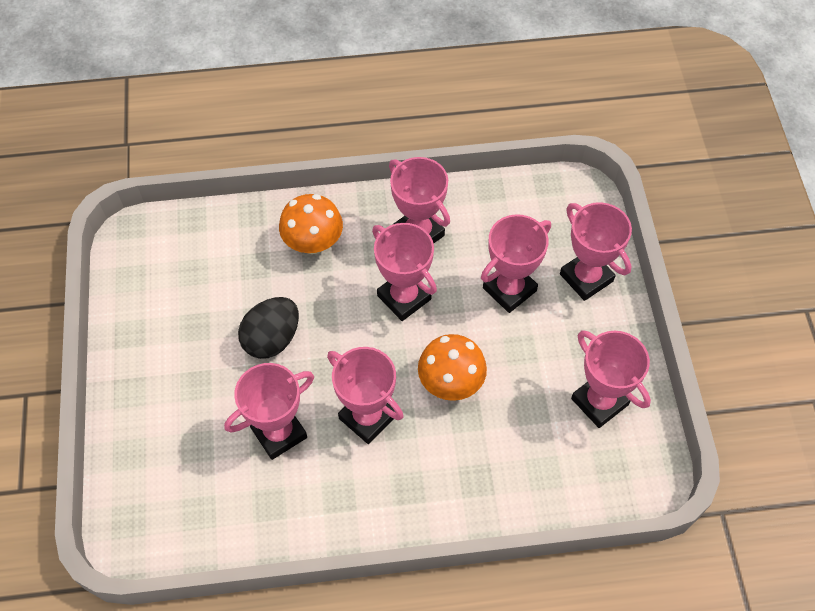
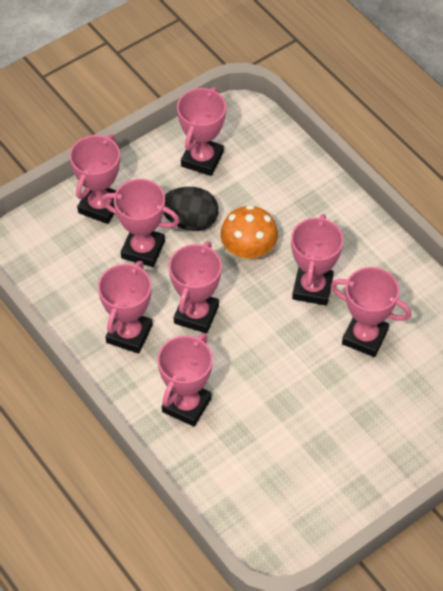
camera: 120 degrees left, 5 degrees down
black egg [238,297,299,359] -> black egg moved to [164,187,219,231]
orange mushroom [279,194,343,254] -> pink trophy [157,333,213,427]

